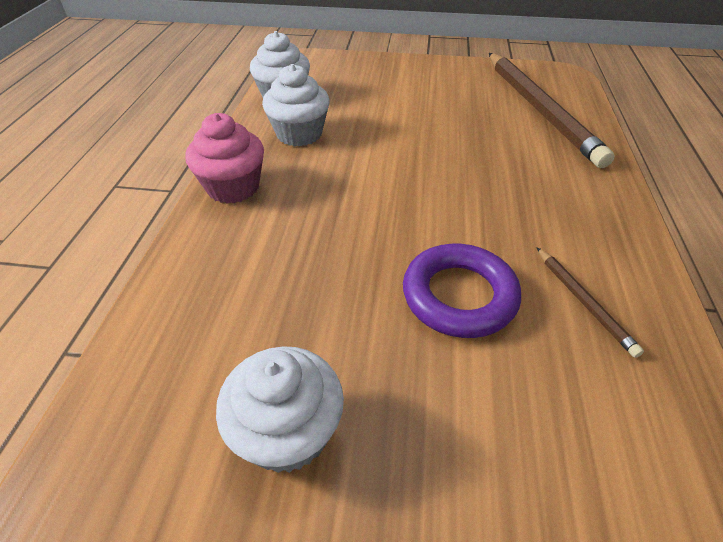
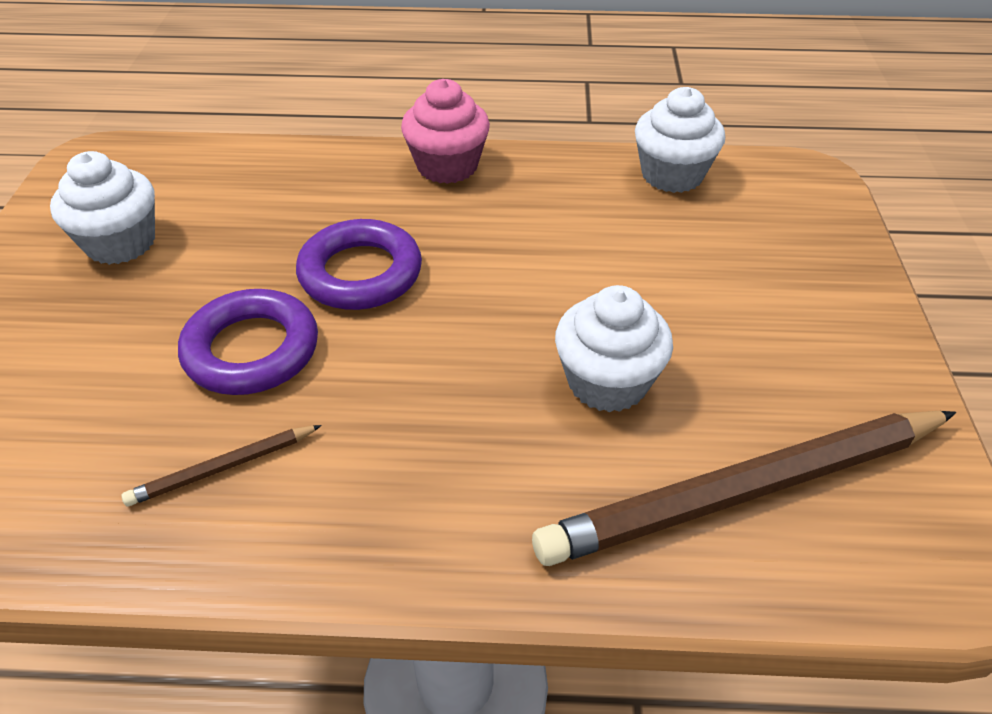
camera: 85 degrees right, 0 degrees up
white cupcake [262,64,330,146] -> white cupcake moved to [555,285,673,412]
none -> purple ring [296,219,422,310]

